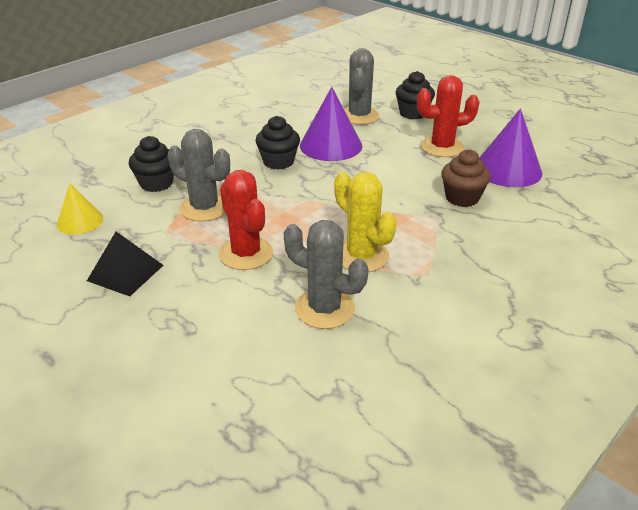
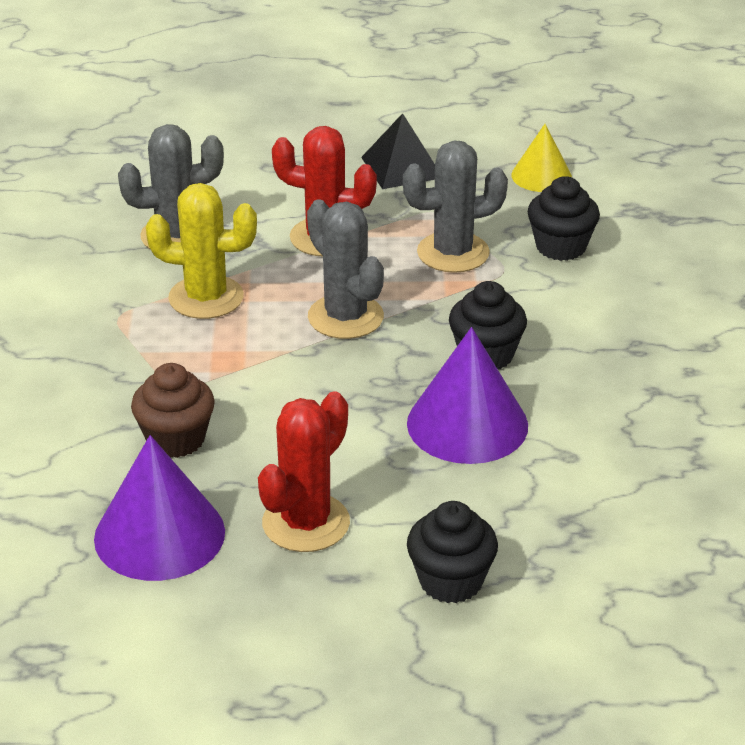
camera: 135 degrees right, 0 degrees up
grey cactus [344,48,379,125] -> grey cactus moved to [307,199,384,339]

